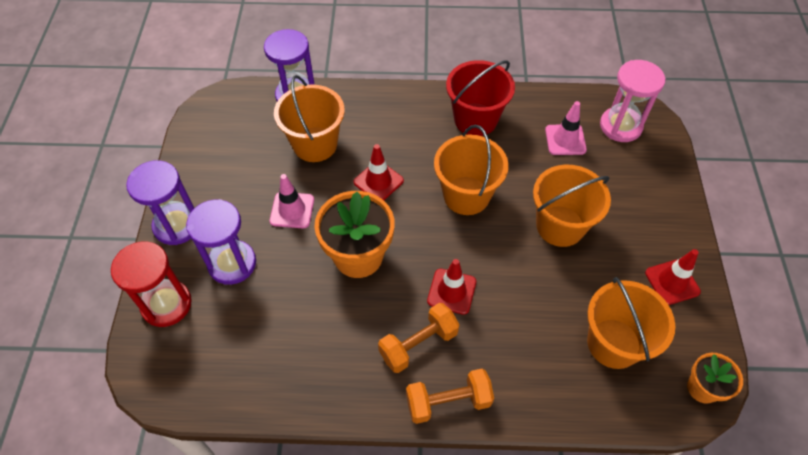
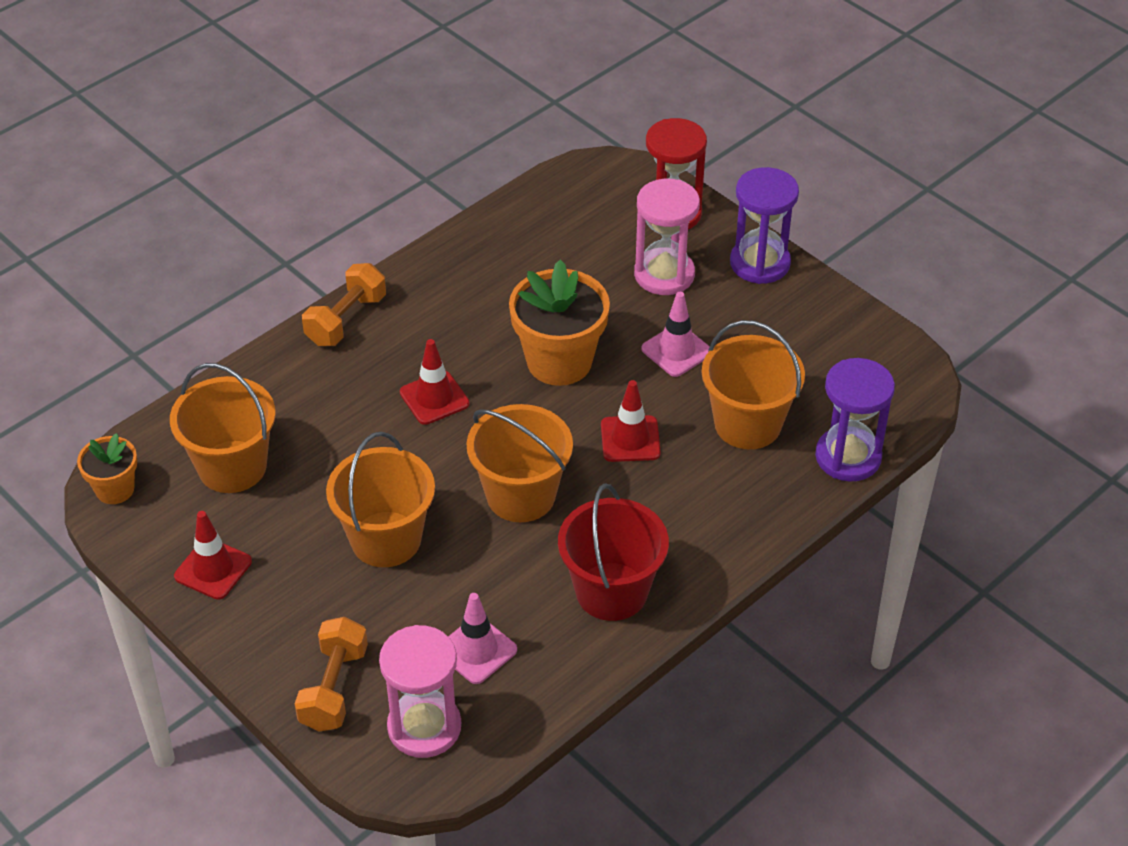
camera: 135 degrees right, 10 degrees down
purple hourglass [186,199,256,285] -> pink hourglass [634,179,700,295]
orange dumbbell [378,303,460,373] -> orange dumbbell moved to [295,617,368,732]

